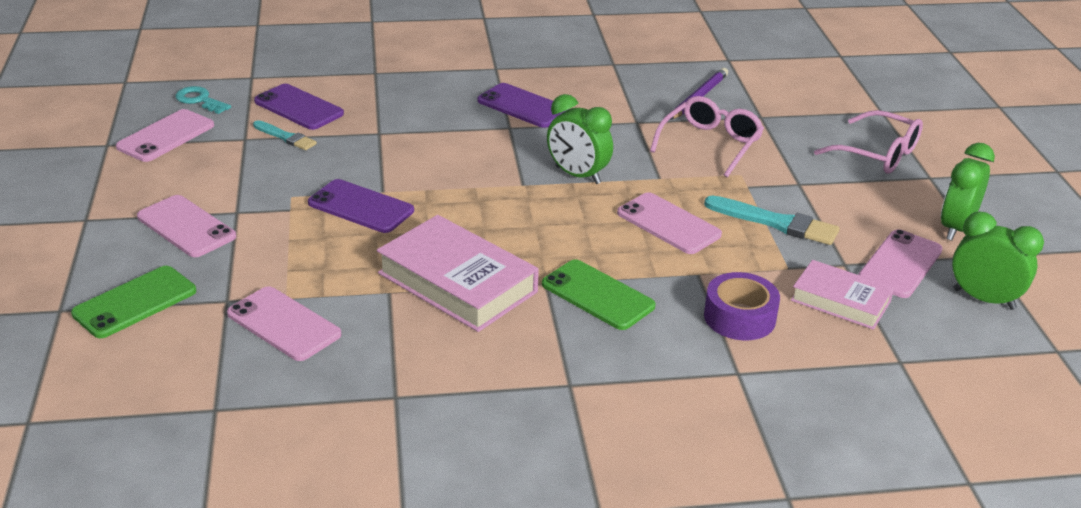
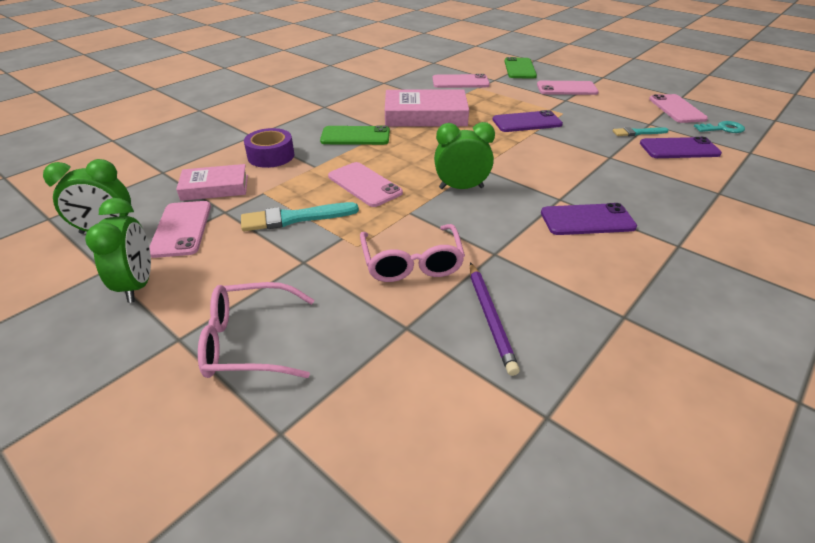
camera: 140 degrees right, 5 degrees up
pink phone [617,192,722,254] -> pink phone turned 45 degrees clockwise [328,162,403,207]

